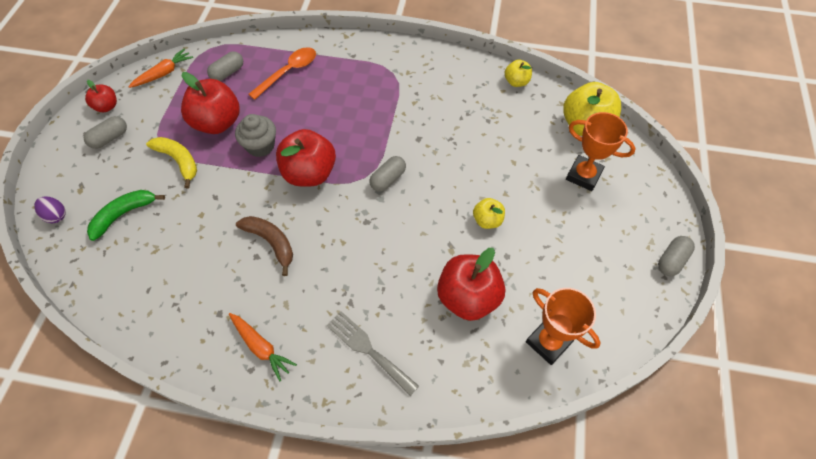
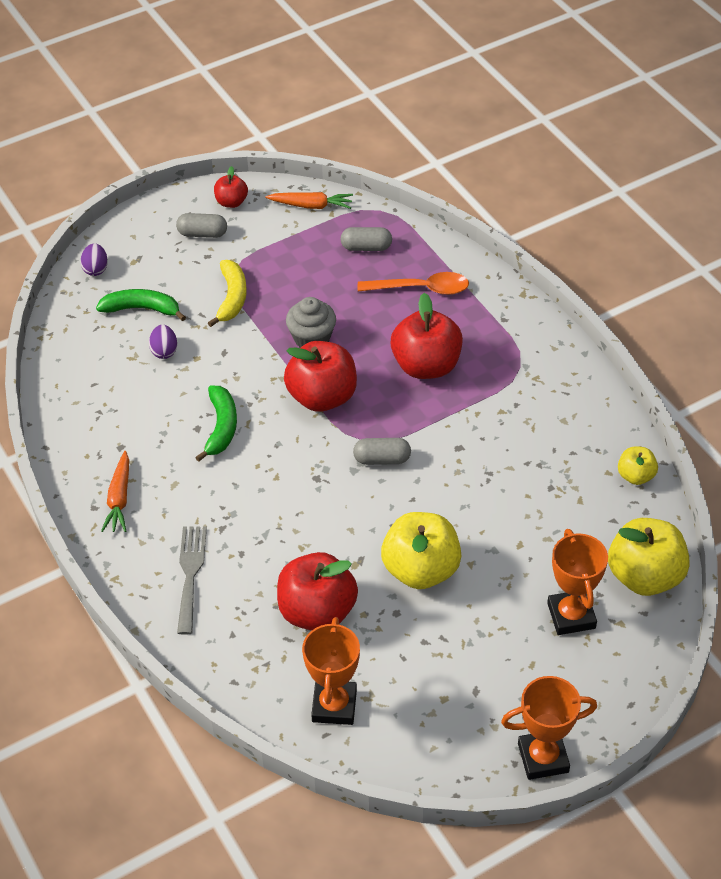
camera: 50 degrees right, 10 degrees down
red apple [181,72,240,134] -> red apple moved to [391,293,463,379]
brown banana [236,216,293,276] -> green banana [195,386,237,462]
yellow apple [473,198,505,229] -> yellow apple [381,512,461,589], size x1.91
grey capsule [658,236,695,276] -> orange trophy [501,676,597,780]
none -> purple egg [149,325,177,359]

